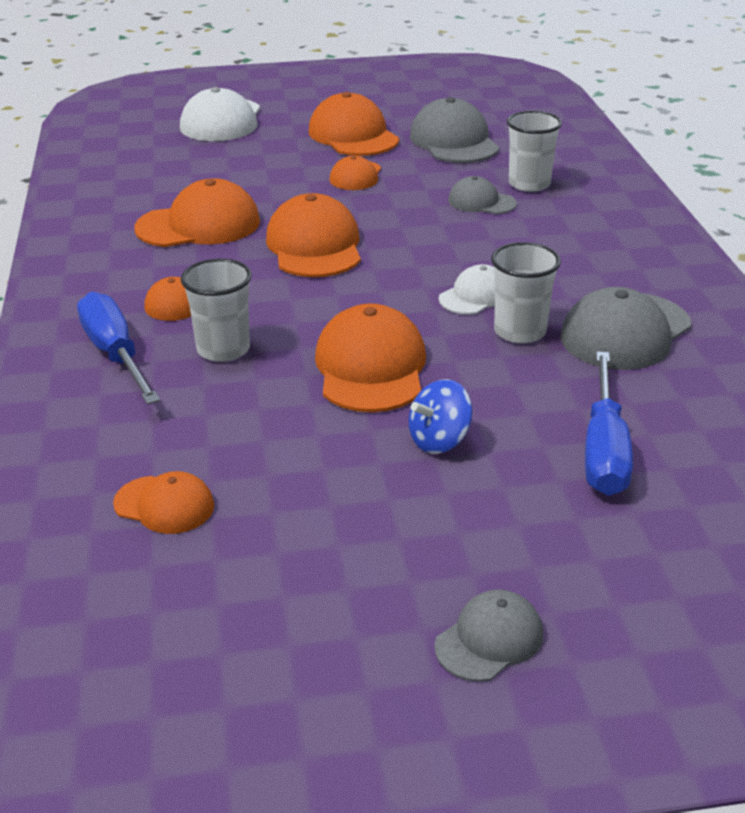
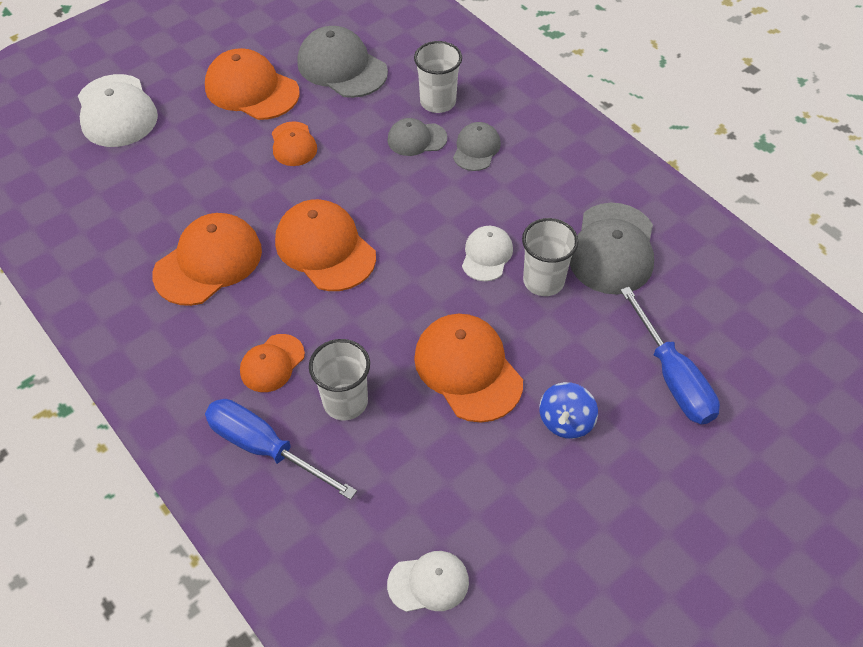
camera: 30 degrees left, 20 degrees up
orange cap [113,471,214,534] -> white cap [387,551,469,612]
grey cap [434,589,543,682] -> grey cap moved to [453,122,501,171]

